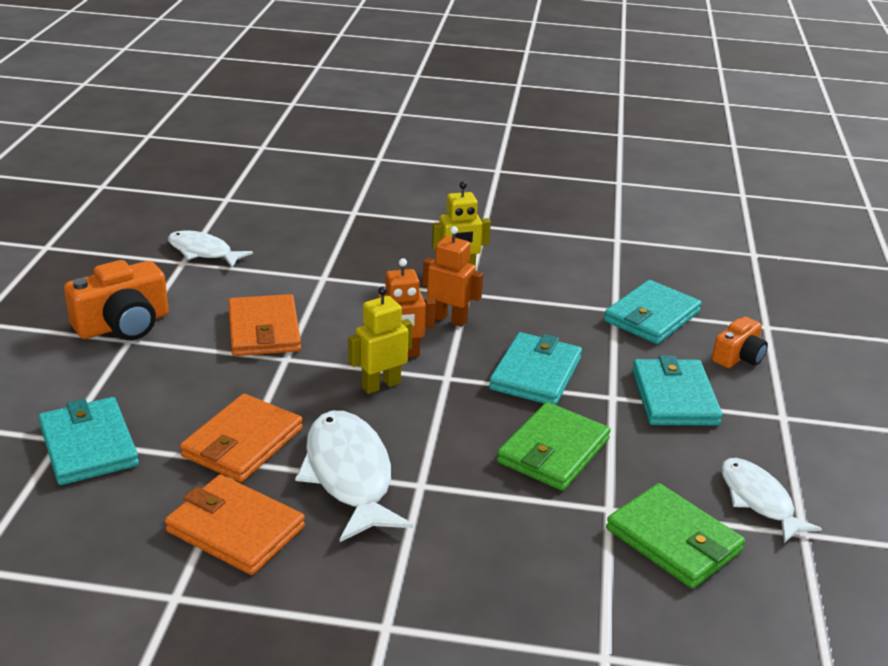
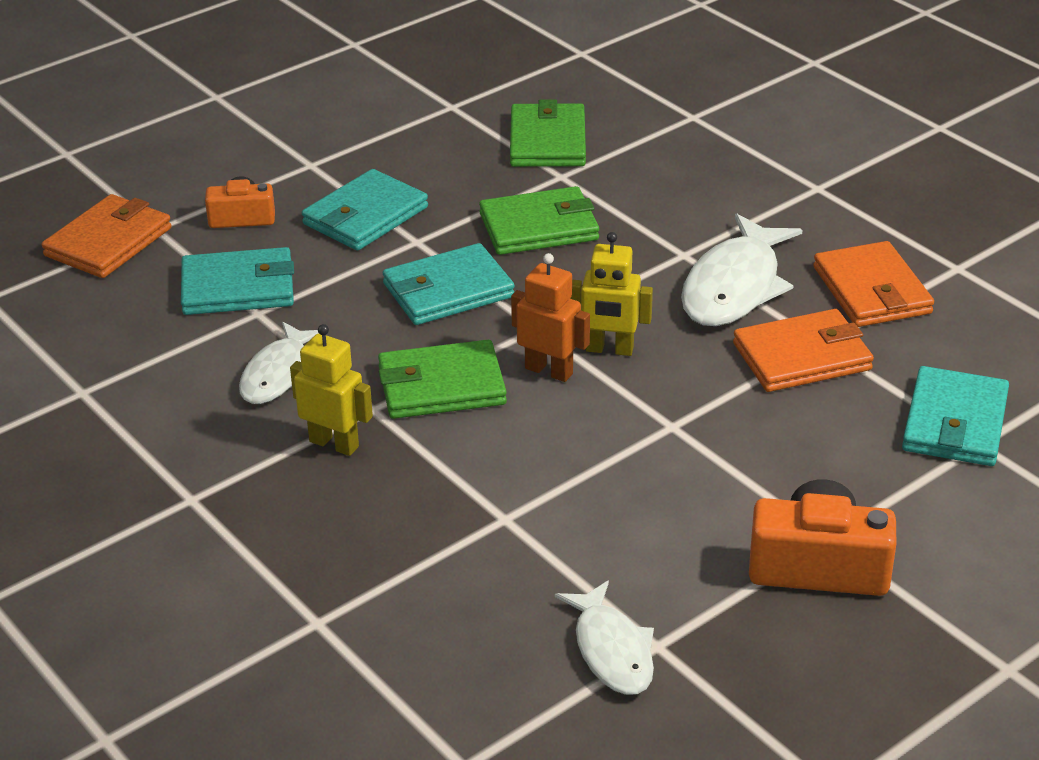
camera: 135 degrees left, 5 degrees up
orange wallet [228,294,301,356] -> orange wallet moved to [42,194,171,278]
orange robot [423,226,483,327] -> green wallet [378,340,507,419]
white fish [721,458,822,543] -> white fish moved to [239,322,318,404]

